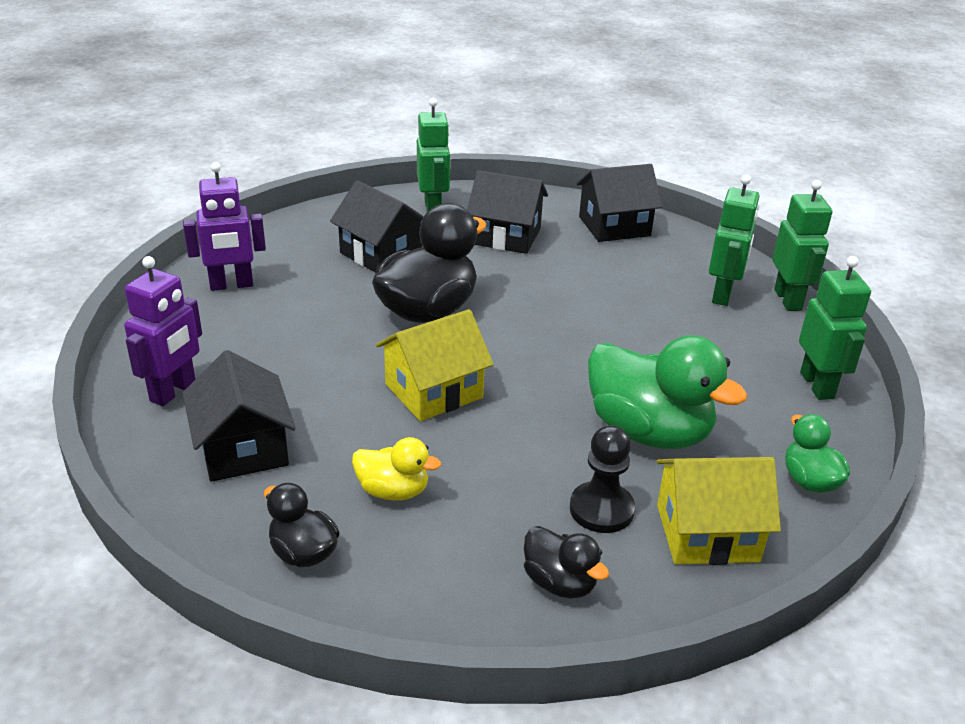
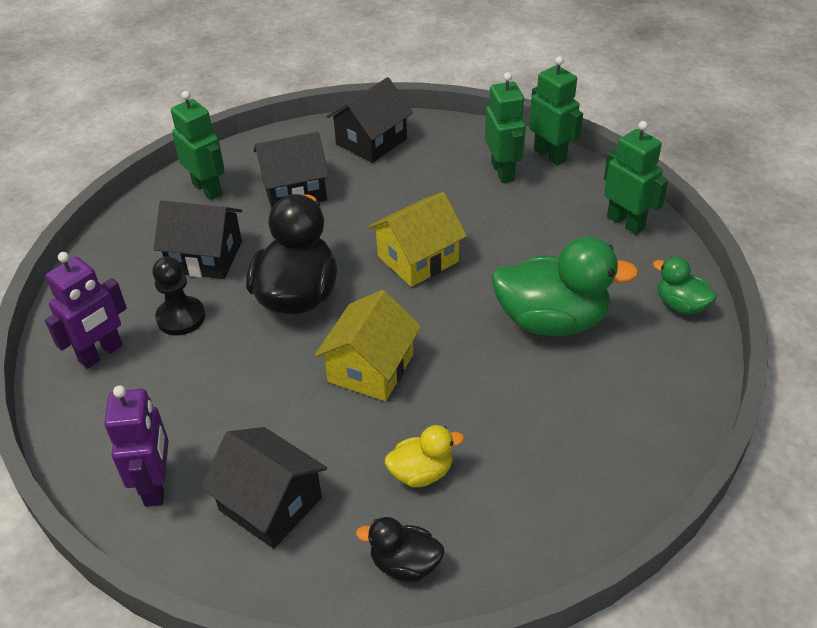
camera: 30 degrees left, 10 degrees up
black duck [524,526,609,599] -> none
black pawn [570,425,635,533] -> black pawn moved to [152,257,205,335]
yellow house [656,457,781,565] -> yellow house moved to [368,192,467,287]

